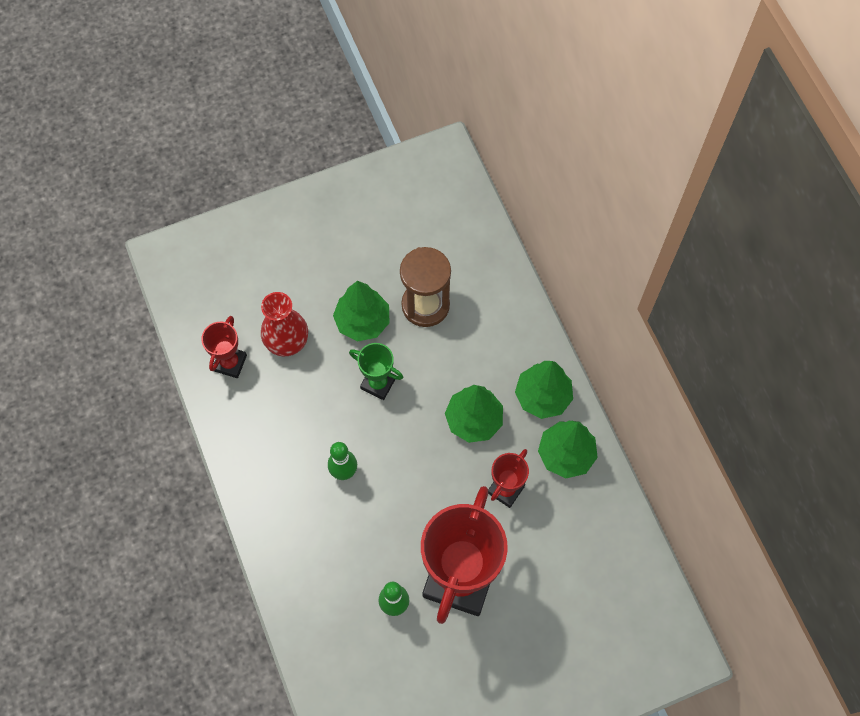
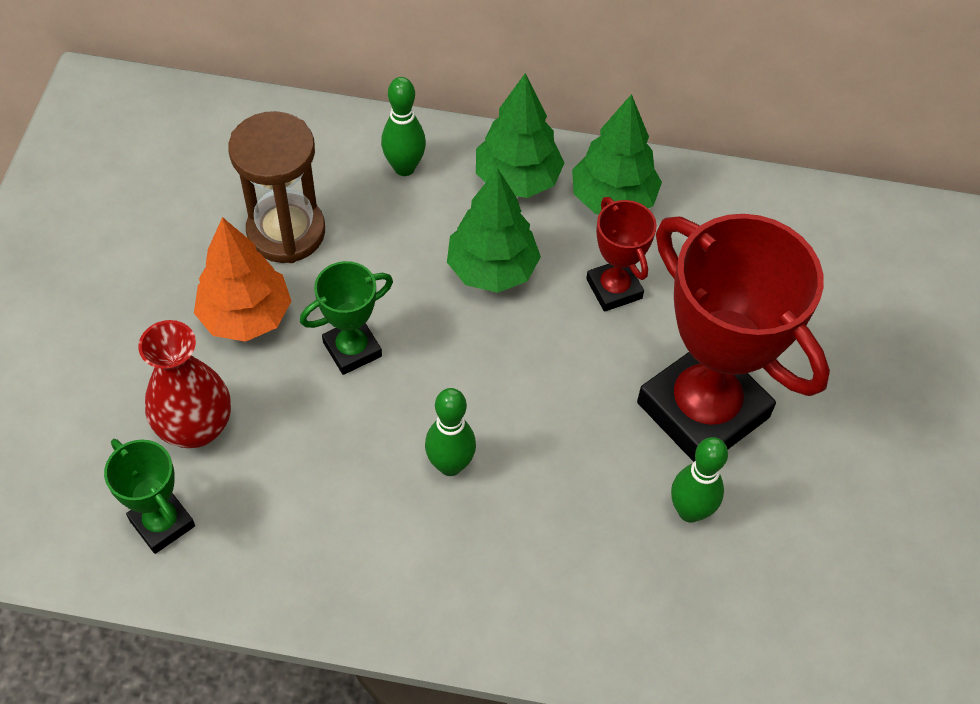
camera: 60 degrees left, 10 degrees down
red trophy [201,316,247,378] -> green trophy [104,439,195,554]
green tree [333,281,390,342] -> orange tree [194,217,291,342]
none -> green bowling pin [381,77,426,176]

